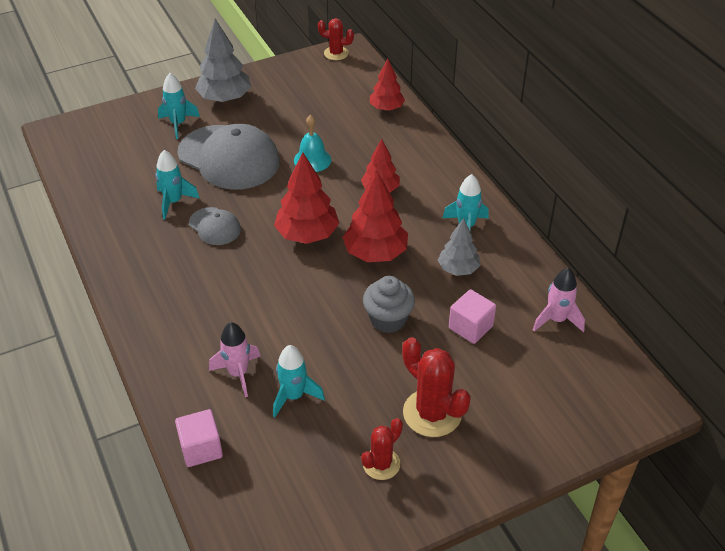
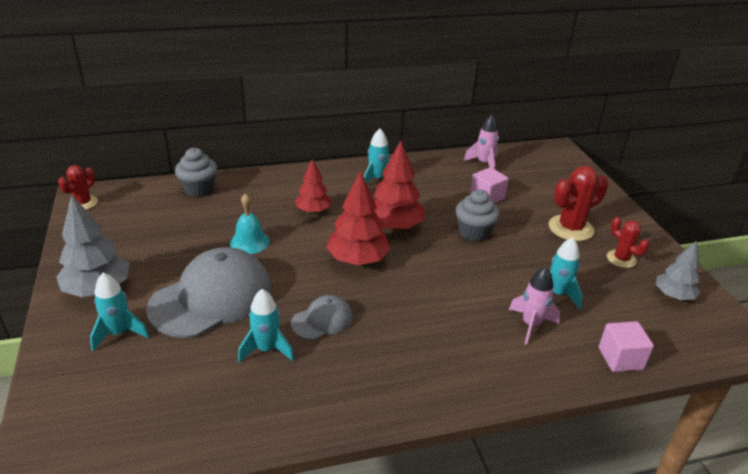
camera: 80 degrees left, 10 degrees down
red tree [370,59,405,111] -> grey cupcake [175,148,217,197]
grey tree [438,218,480,276] -> grey tree moved to [656,240,700,300]

